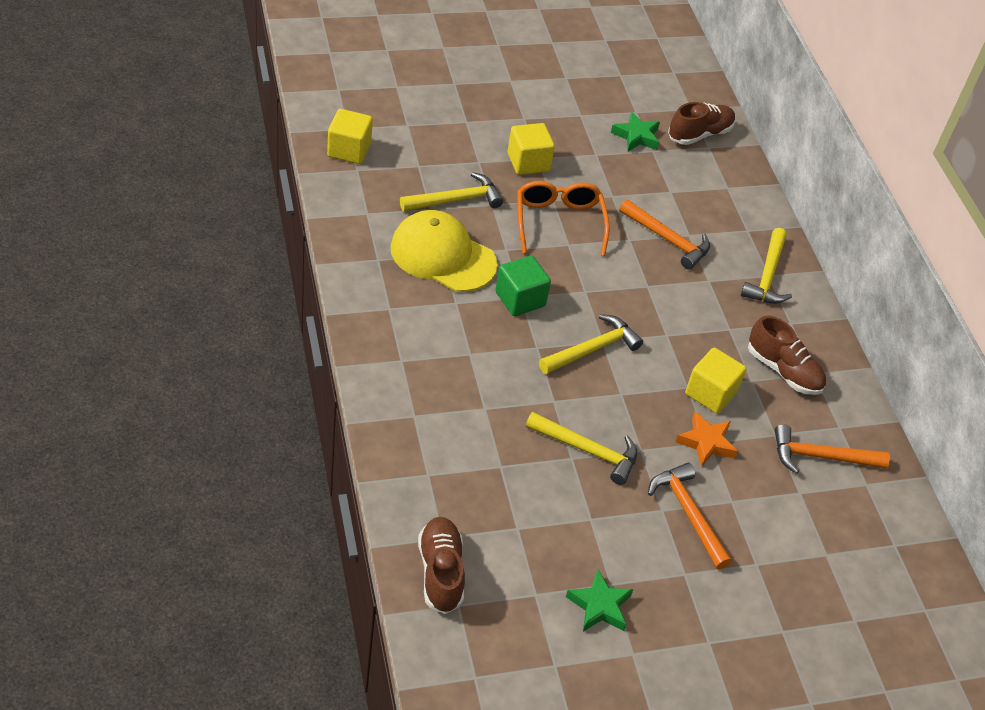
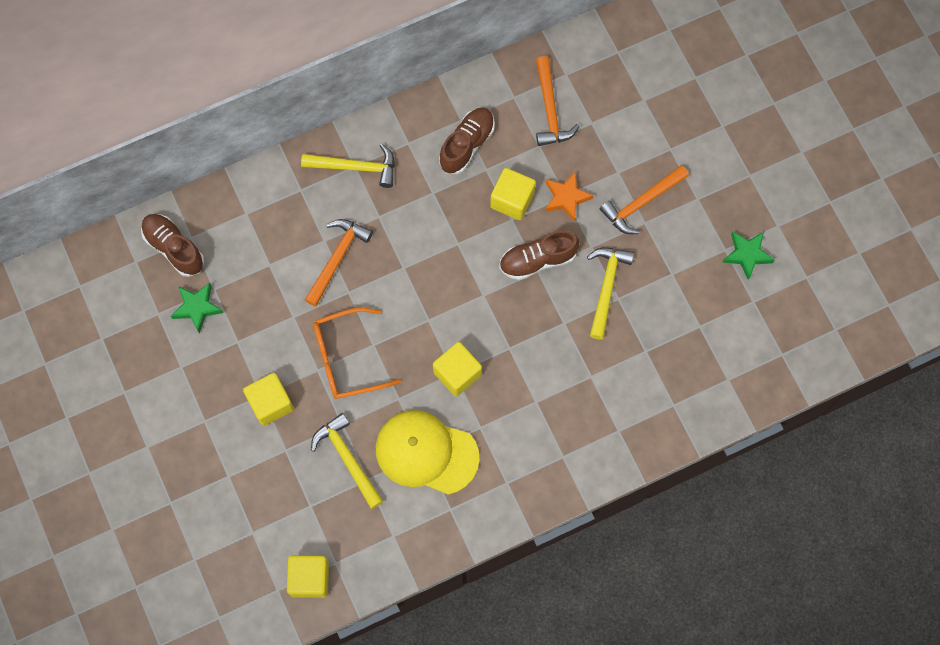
camera: 95 degrees left, 25 degrees up
yellow cap [390,210,497,292] -> yellow cap turned 90 degrees clockwise [376,410,480,495]
brown shoe [418,517,465,614] -> brown shoe moved to [499,230,579,280]
green cube [495,256,551,316] -> yellow cube [433,342,482,397]
yellow hammer [539,314,643,374] -> none

